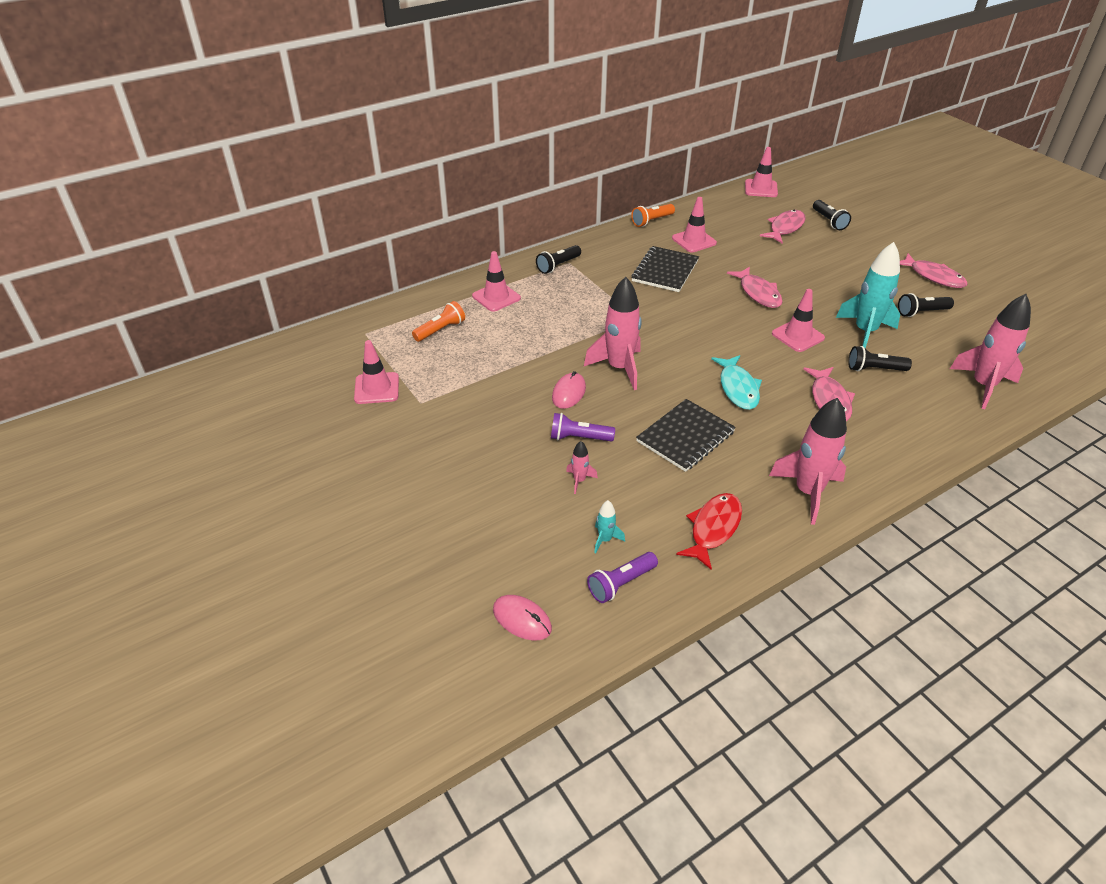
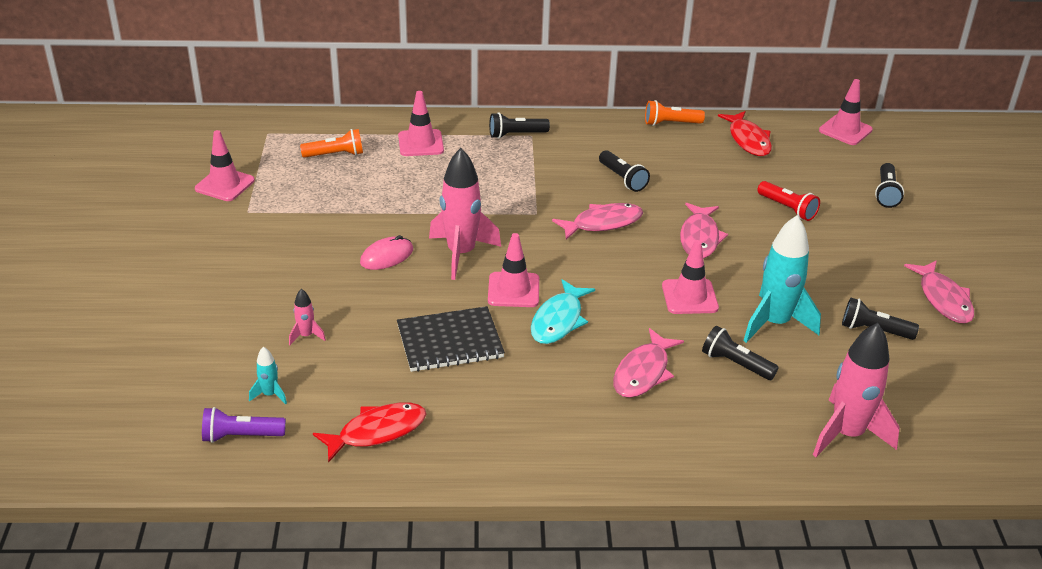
camera: 30 degrees right, 5 degrees down
pink mouse [493,595,552,640] -> none
purple flashlight [551,413,615,442] -> none
black notebook [631,246,699,292] -> black flashlight [599,150,650,192]
pink traffic cone [672,197,717,253] -> pink traffic cone moved to [488,233,539,307]
pink fish [760,210,806,244] -> pink fish moved to [552,203,643,240]
pink rocket [769,398,847,525] -> none
none -> red fish [718,111,772,156]
none -> red flashlight [757,181,820,221]

